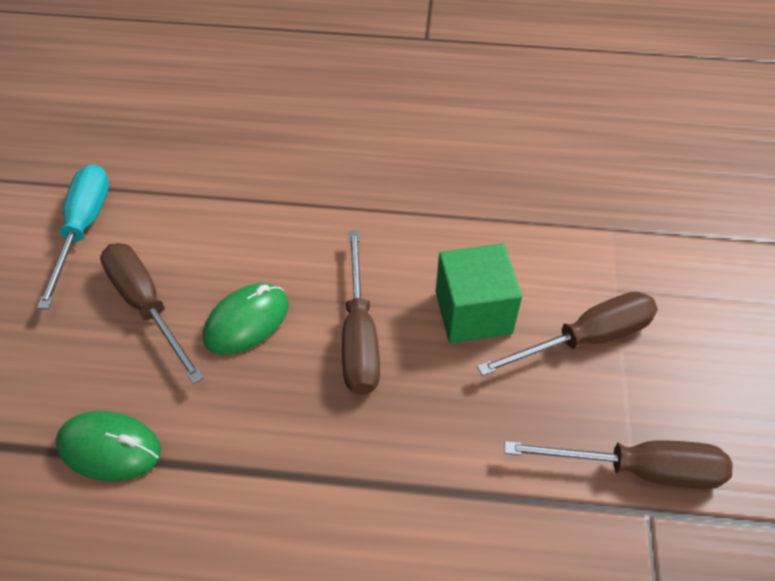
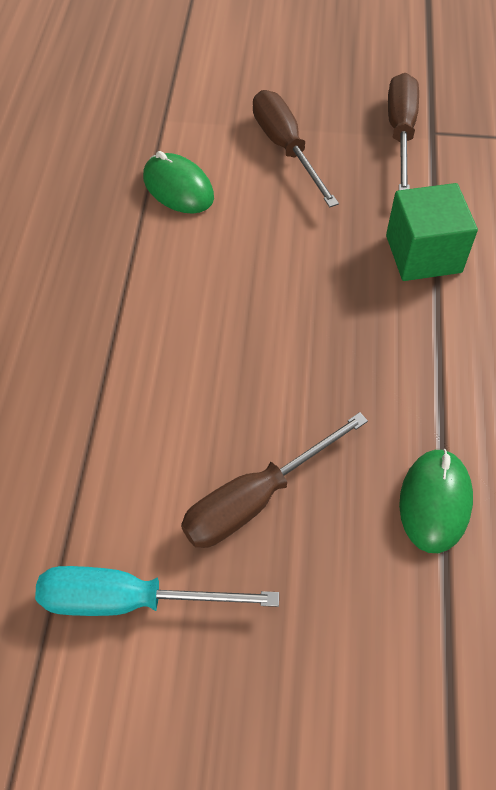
camera: 90 degrees left, 5 degrees up
green mouse [203,283,289,355] -> green mouse moved to [143,151,214,214]
brown screwdriver [342,231,380,395] -> none
green cube [436,244,522,343] -> green cube moved to [386,183,478,281]

